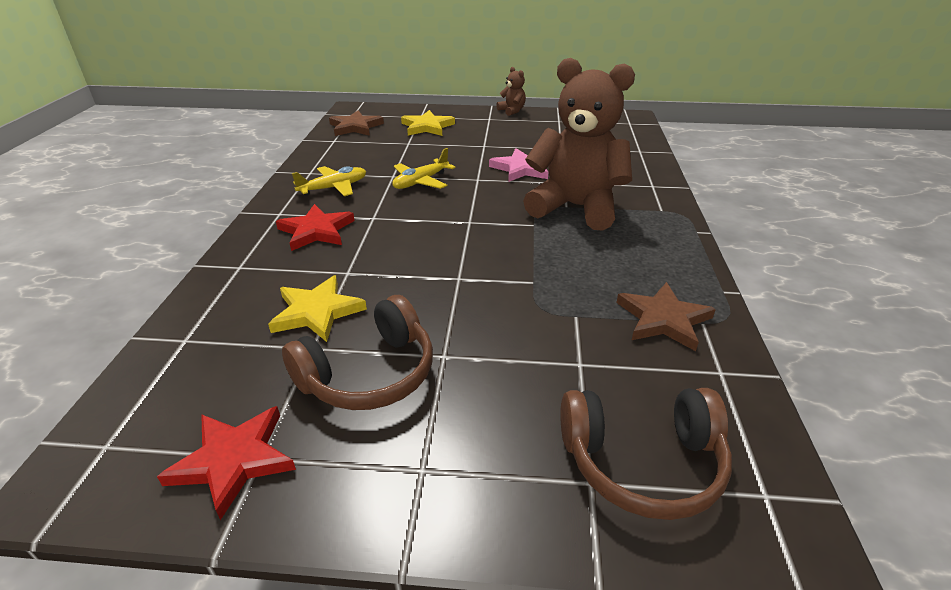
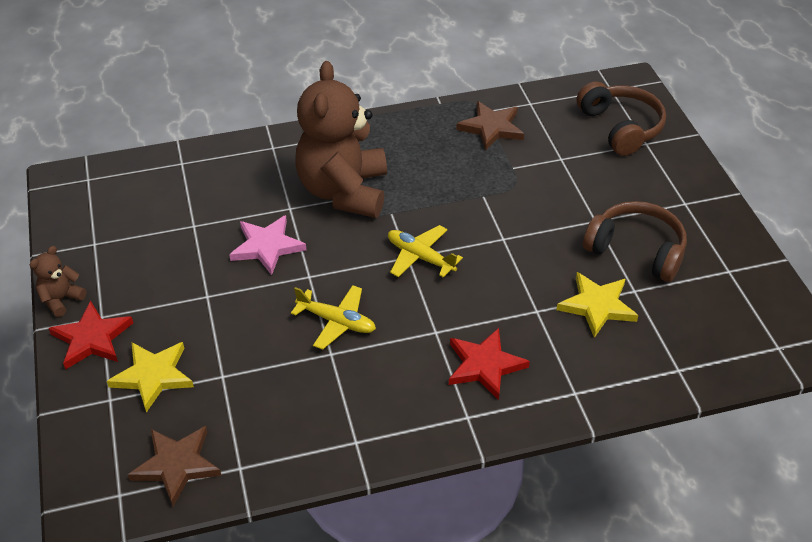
camera: 110 degrees left, 10 degrees up
red star [157,406,296,520] -> red star moved to [49,301,133,370]
yellow plane [292,166,366,196] -> yellow plane moved to [388,225,463,278]

